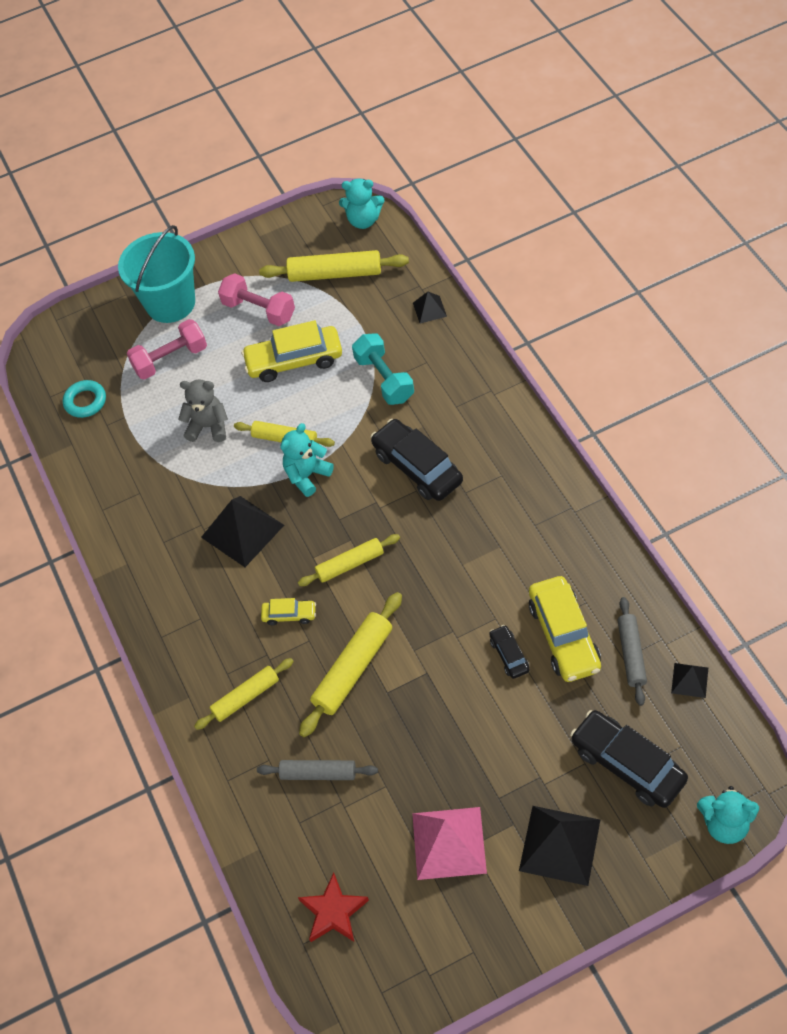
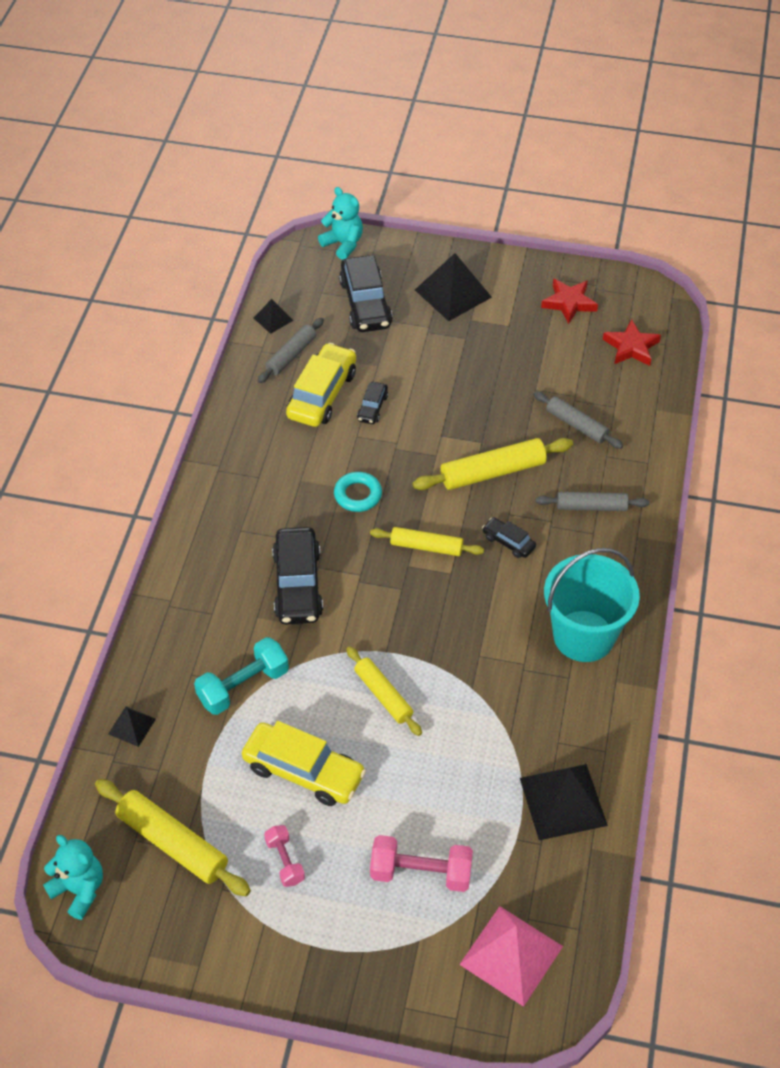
camera: 150 degrees left, 5 degrees down
turquoise ring [63,380,106,418] -> turquoise ring moved to [334,472,382,512]
turquoise bucket [118,225,195,323] -> turquoise bucket moved to [544,548,640,662]
grey teddy bear [178,379,228,442] -> none
yellow rolling pin [194,658,294,730] -> grey rolling pin [536,492,650,511]
black pyramid [201,496,284,567] -> black pyramid moved to [520,764,608,840]
pink dumbbell [218,273,295,326] -> pink dumbbell [264,825,305,887], size x0.60
yellow car [261,598,316,625] -> black car [482,517,536,558]
turquoise teddy bear [280,423,334,497] -> none
turquoise dumbbell [352,333,414,405] -> turquoise dumbbell turned 45 degrees clockwise [194,637,289,715]
pink pyramid [412,807,487,880] -> pink pyramid moved to [459,906,563,1007]
none -> red star [541,279,598,324]

